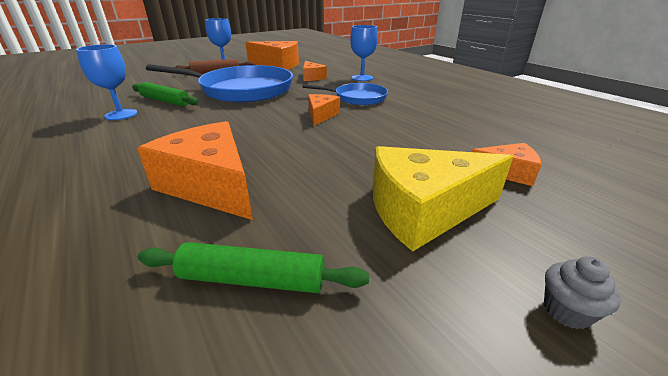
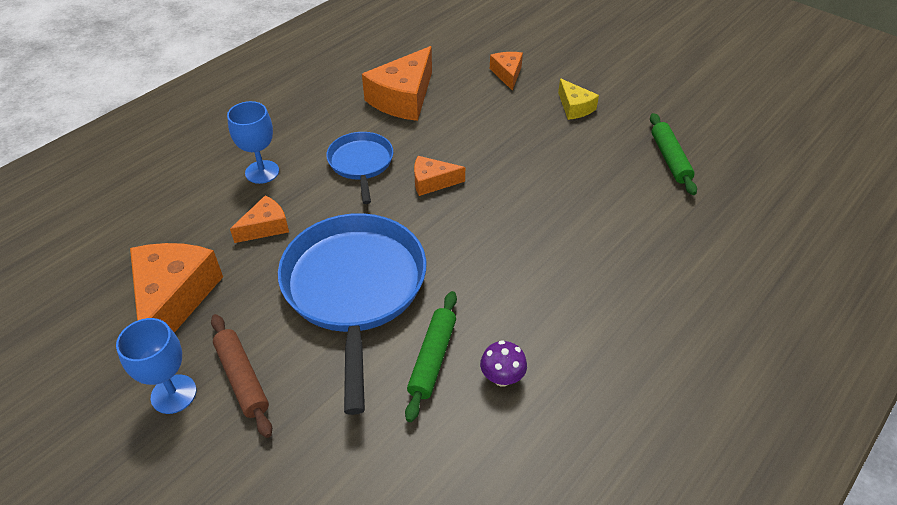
camera: 105 degrees left, 15 degrees up
blue goblet [76,44,138,120] -> purple mushroom [480,340,527,387]
orange cheese [137,121,253,220] -> orange cheese moved to [362,46,432,121]
yellow cheese [373,146,514,252] -> yellow cheese [558,78,599,120], size x0.54
grey cupcake [544,256,621,330] -> none

